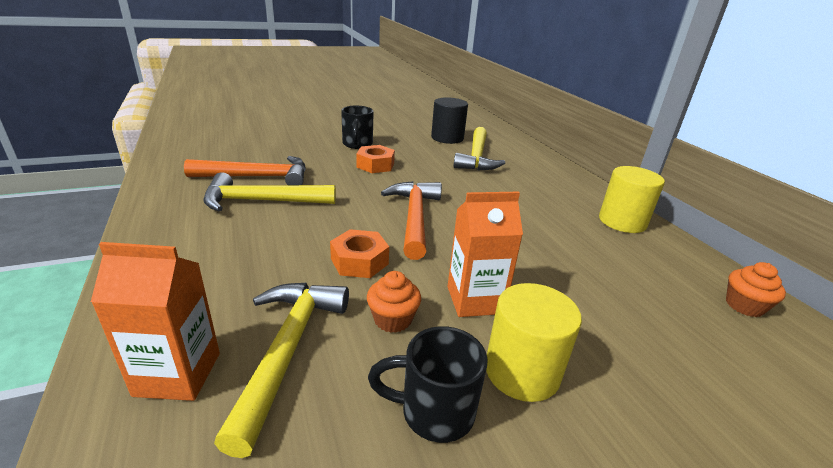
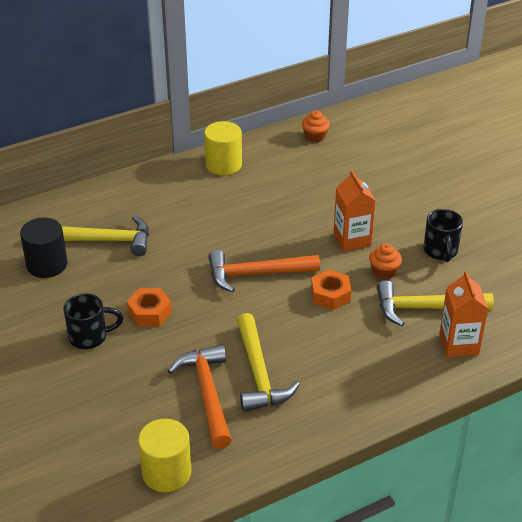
camera: 95 degrees left, 10 degrees up
yellow cylinder [486,283,582,402] -> yellow cylinder moved to [138,419,191,492]

